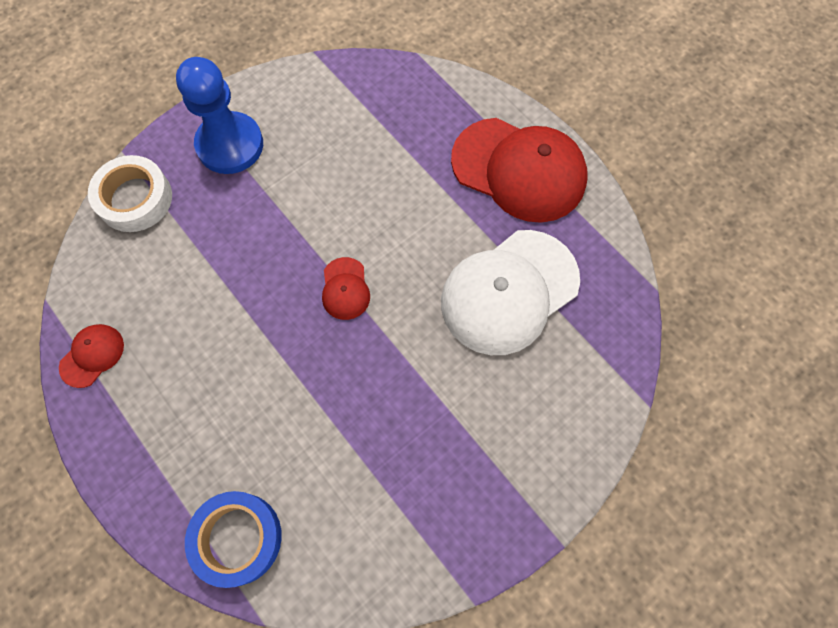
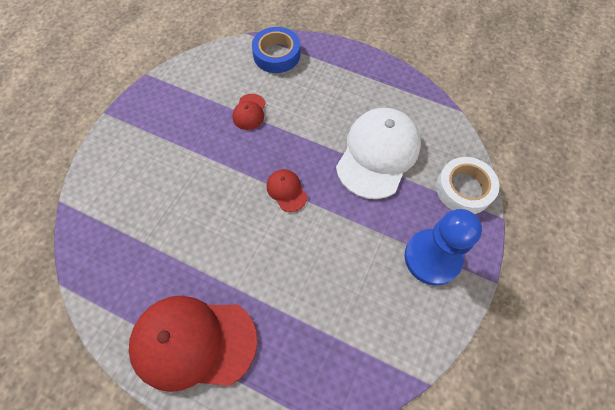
camera: 155 degrees right, 5 degrees down
red cap [59,324,124,388] -> red cap moved to [232,94,266,130]
white cap [441,230,580,355] -> white cap moved to [336,108,421,199]

